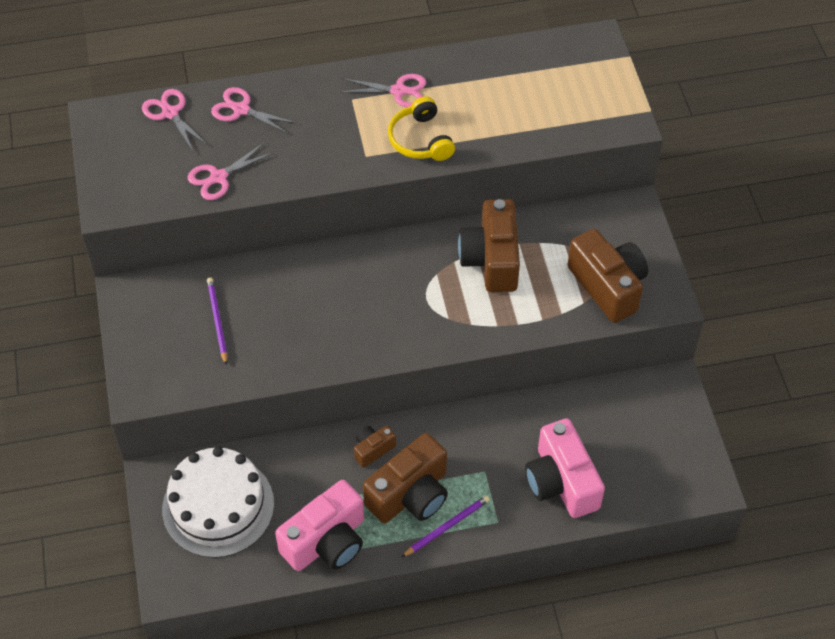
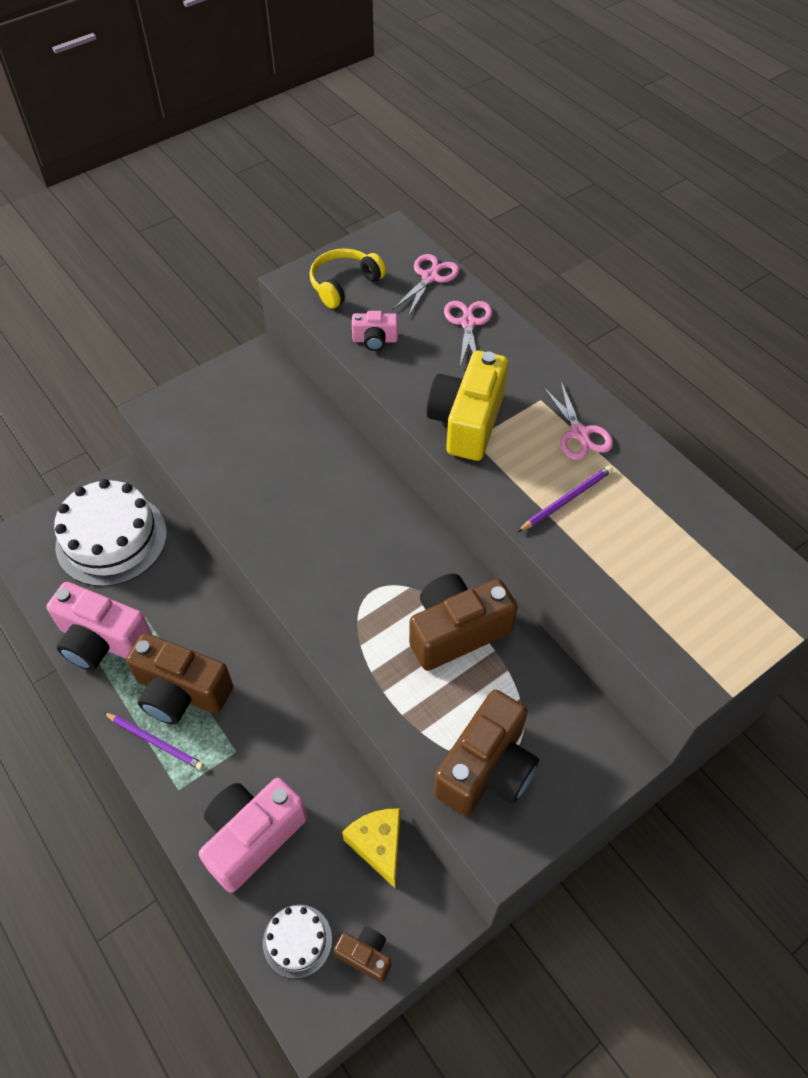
camera: 65 degrees right, 0 degrees up
pink scissors [187,143,274,200] -> pink camera [352,311,398,351]
purple pencil [207,278,227,365] -> purple pencil moved to [518,466,613,532]
brown camera [354,426,396,468] -> brown camera moved to [334,926,391,983]
yellow headphones [388,97,455,161] -> yellow headphones moved to [310,248,386,309]
none -> white cake [263,905,332,979]
none -> yellow cheese [342,809,400,888]
none -> yellow camera [427,351,508,461]

